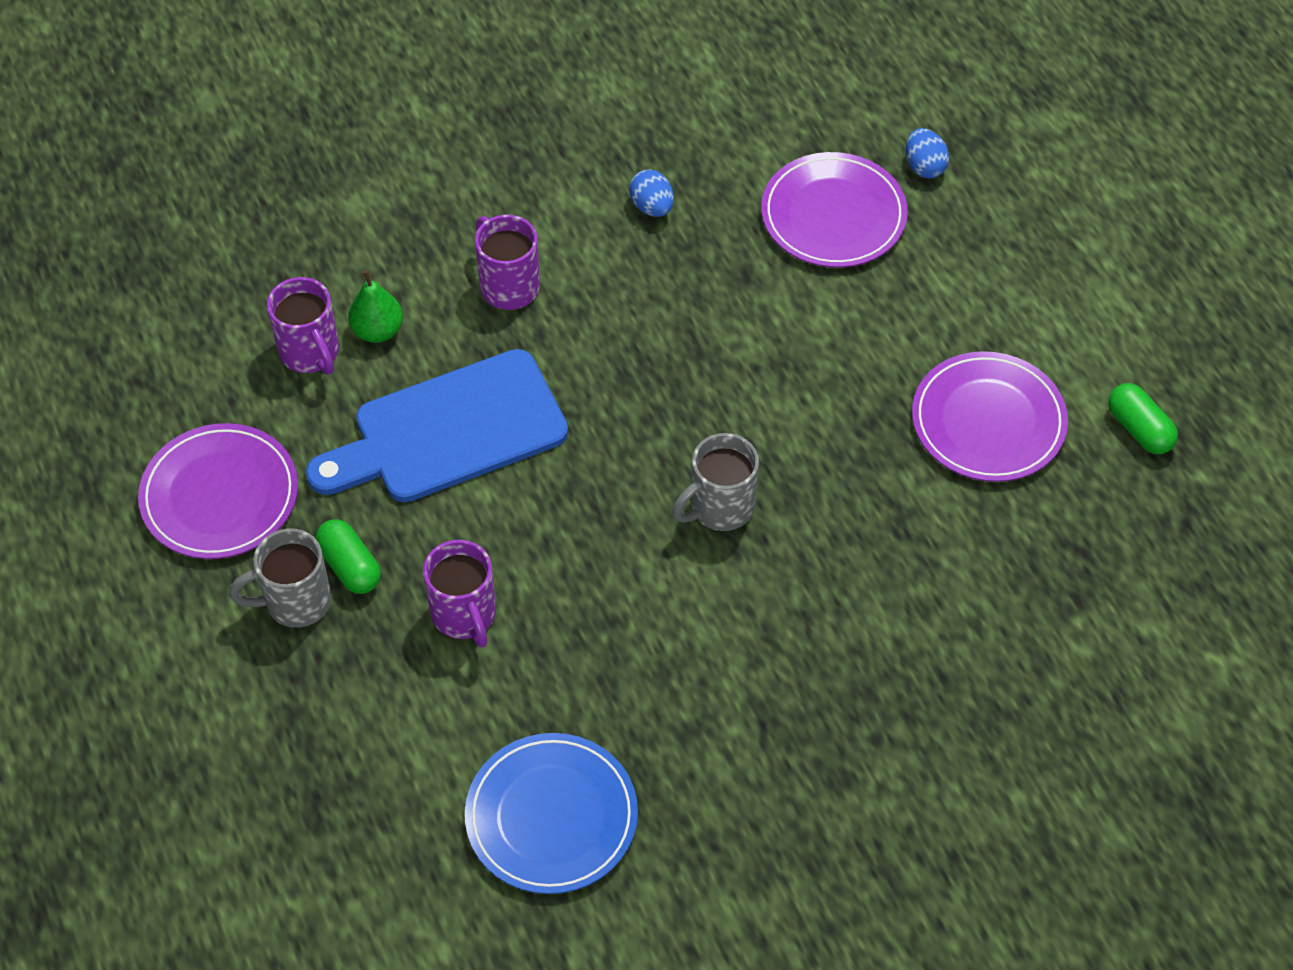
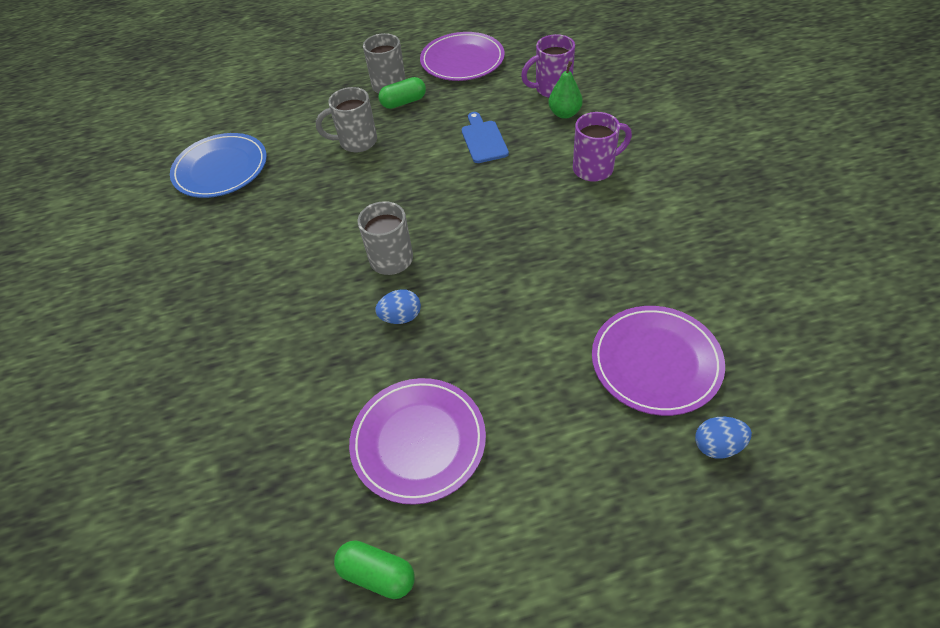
camera: 105 degrees right, 5 degrees down
blue cutting board [306,349,568,502] -> blue cutting board [462,112,509,163], size x0.48
purple mug [423,540,496,648] -> grey mug [316,87,377,152]
blue egg [629,169,674,217] -> blue egg moved to [375,289,421,324]
green capsule [1108,383,1178,454] -> green capsule turned 45 degrees clockwise [334,540,415,599]

